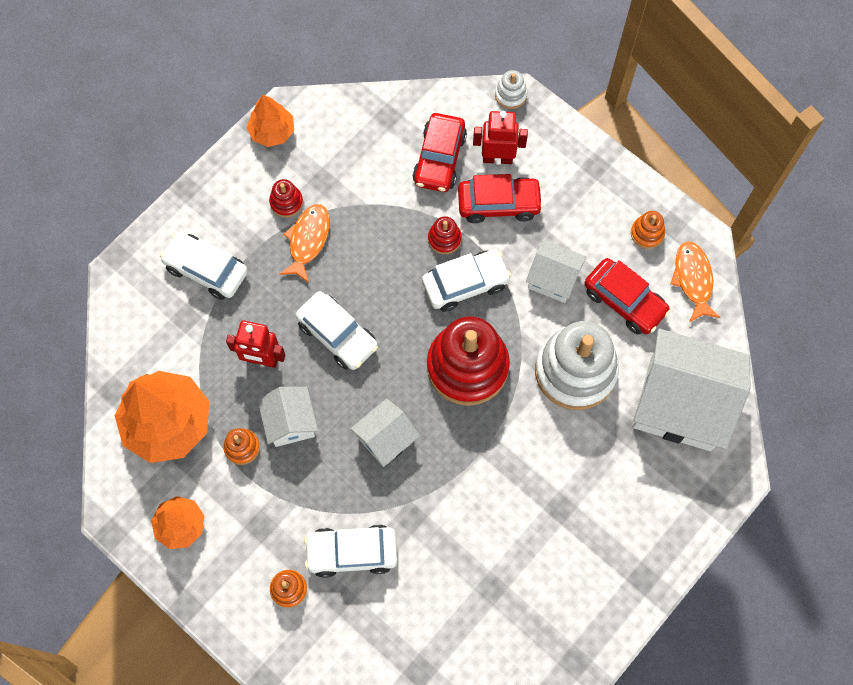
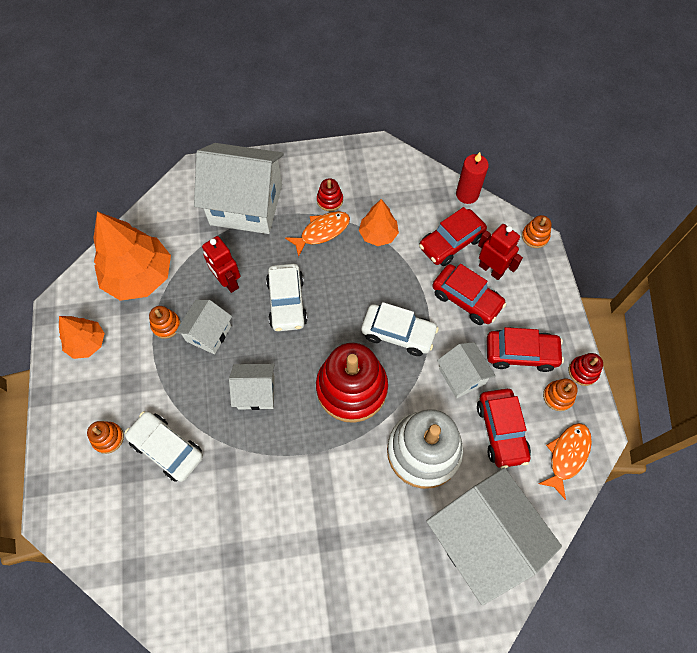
camera: 40 degrees right, 5 degrees down
white car [160,232,248,300] -> white house [194,143,284,234]
orange tree [247,94,294,147] -> orange tree moved to [359,199,399,246]
red stacking toy [428,216,462,254] -> red stacking toy moved to [569,353,603,386]
white stacking toy [495,70,527,109] -> orange stacking toy [522,215,552,248]
none -> red candle [456,152,489,204]
none -> red car [487,327,564,372]

